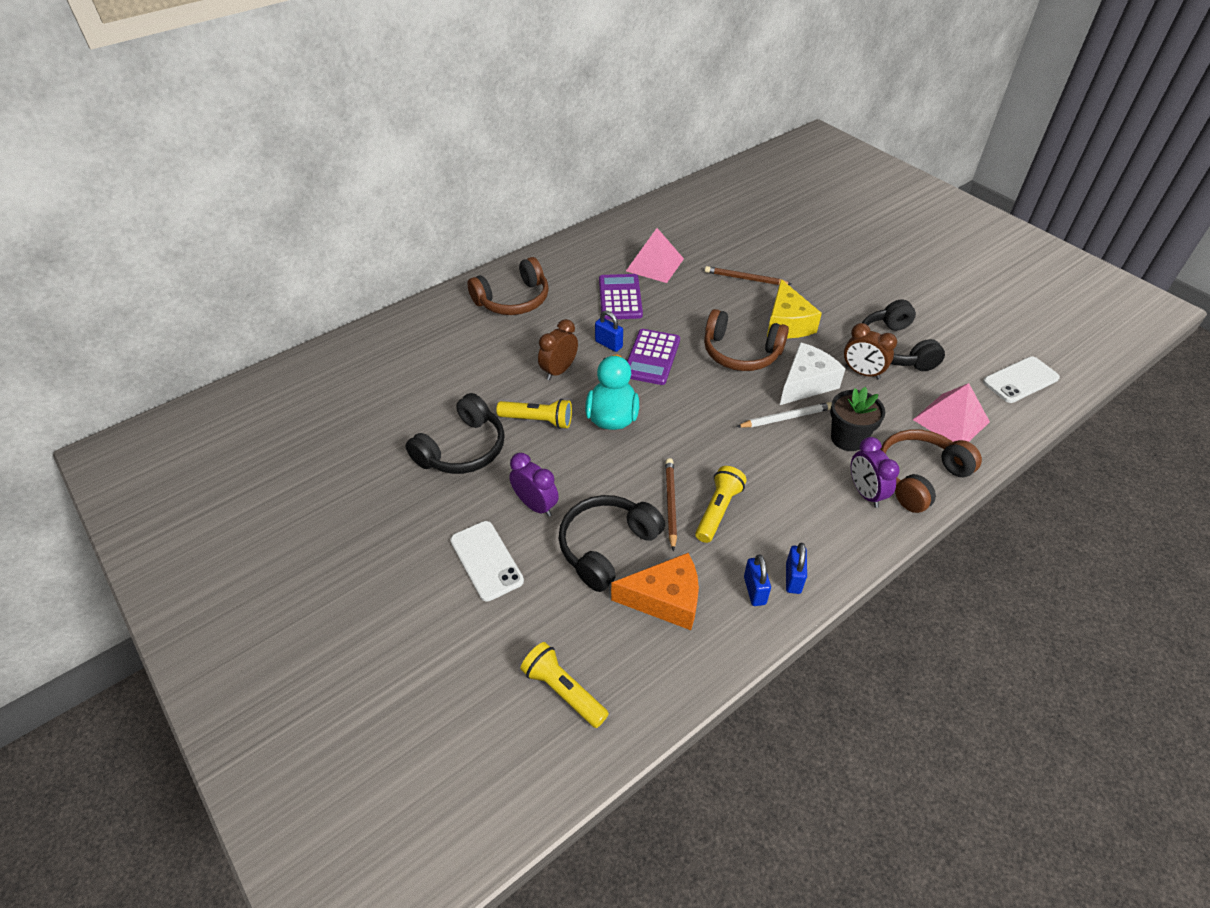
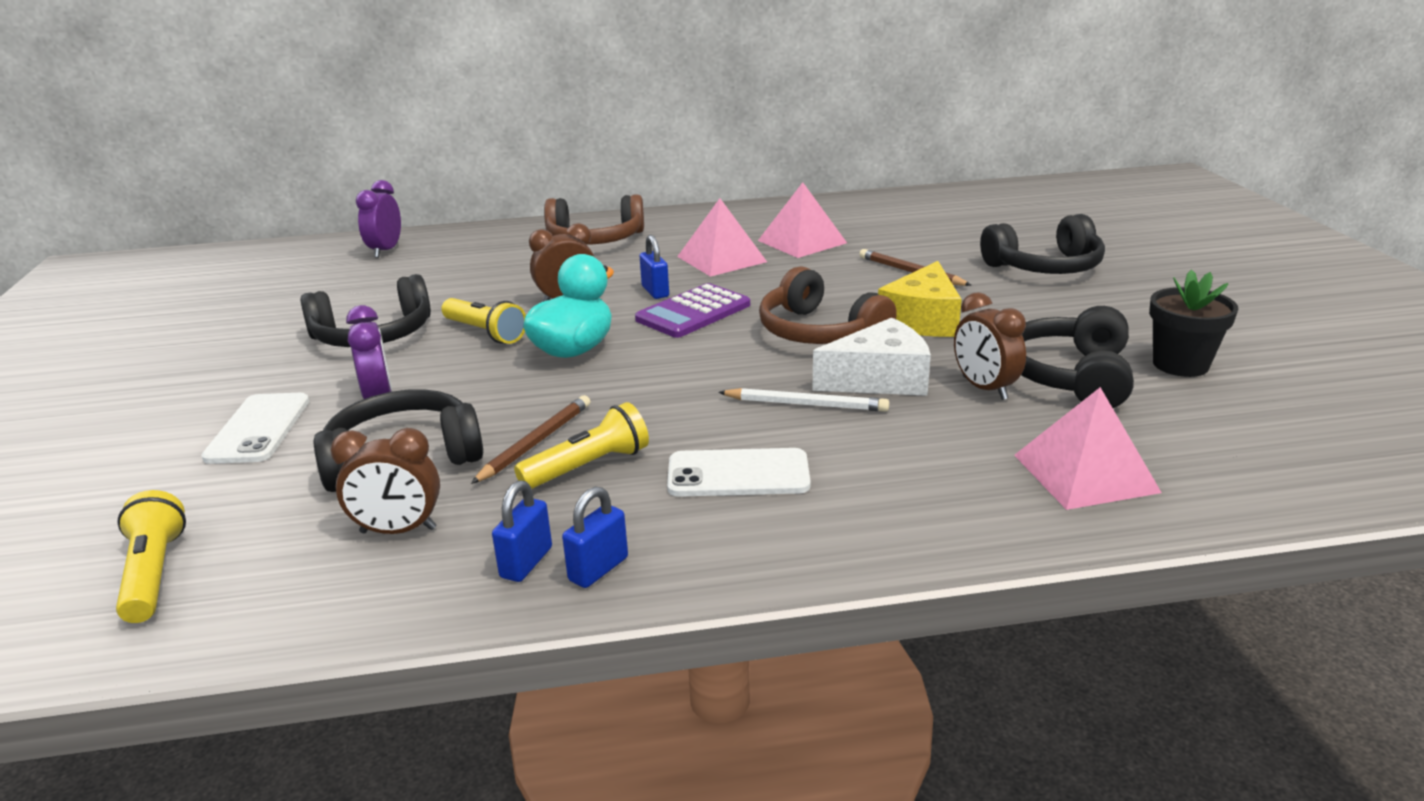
camera: 30 degrees right, 20 degrees down
purple calculator [599,274,643,320] -> pink pyramid [677,198,767,277]
orange cheese [611,553,699,630] -> brown clock [330,428,440,534]
black flower pot [830,387,885,451] -> black flower pot moved to [1149,270,1238,377]
purple clock [851,437,900,508] -> purple clock moved to [356,180,401,258]
brown headphones [880,429,982,513] -> none
white phone [983,356,1060,403] -> white phone moved to [667,448,810,497]
none -> black headphones [980,214,1105,274]

